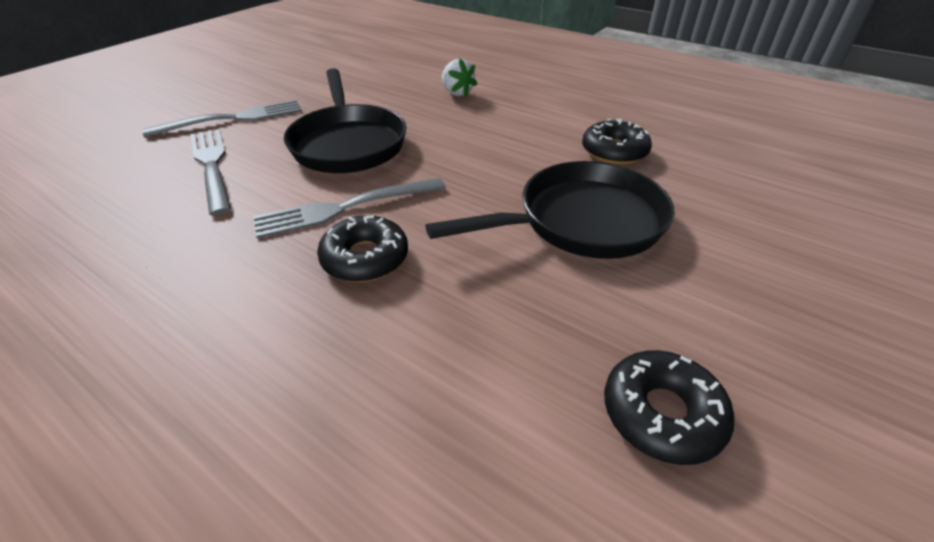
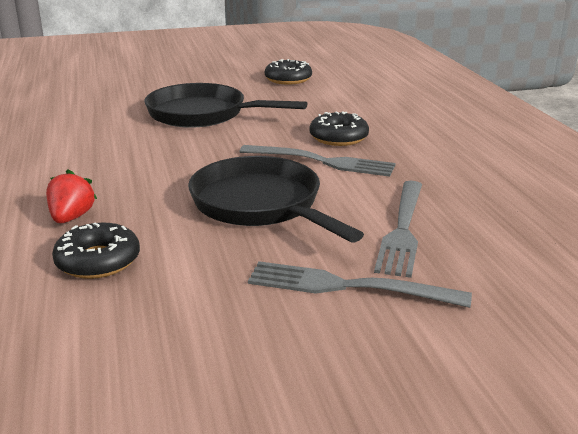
camera: 140 degrees left, 15 degrees down
black pan [284,68,406,173] -> black pan turned 60 degrees counterclockwise [188,156,364,243]
white strawberry [442,58,477,97] -> red strawberry [46,169,97,223]
black donut [582,119,652,164] -> black donut moved to [52,223,140,279]

